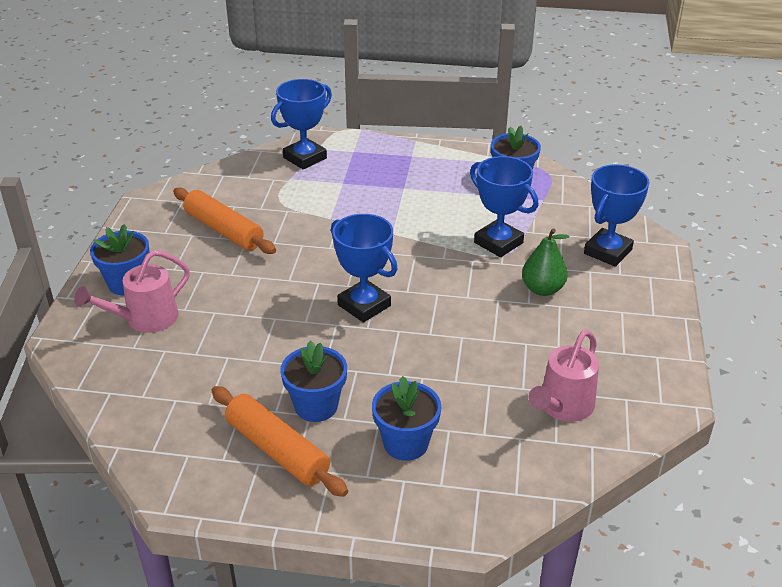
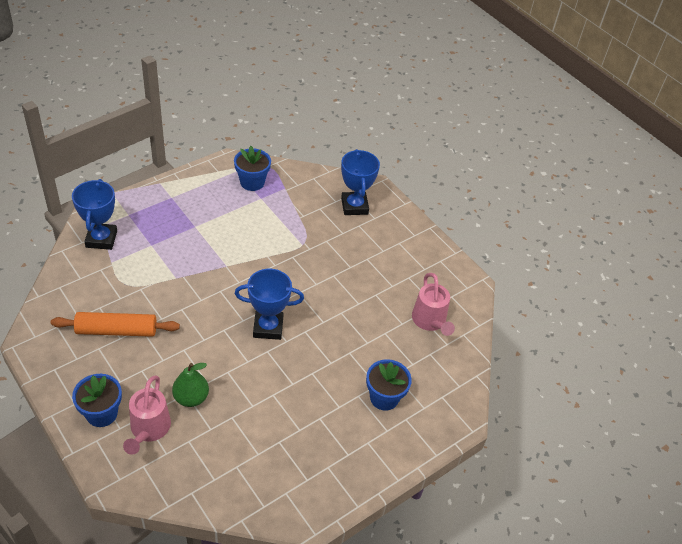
camera: 50 degrees left, 10 degrees up
orange rolling pin [211,386,348,497] -> none
blue flower pot [280,340,347,422] -> none
blue trophy [470,156,538,257] -> none
green pear [522,228,569,296] -> green pear moved to [172,363,209,407]

